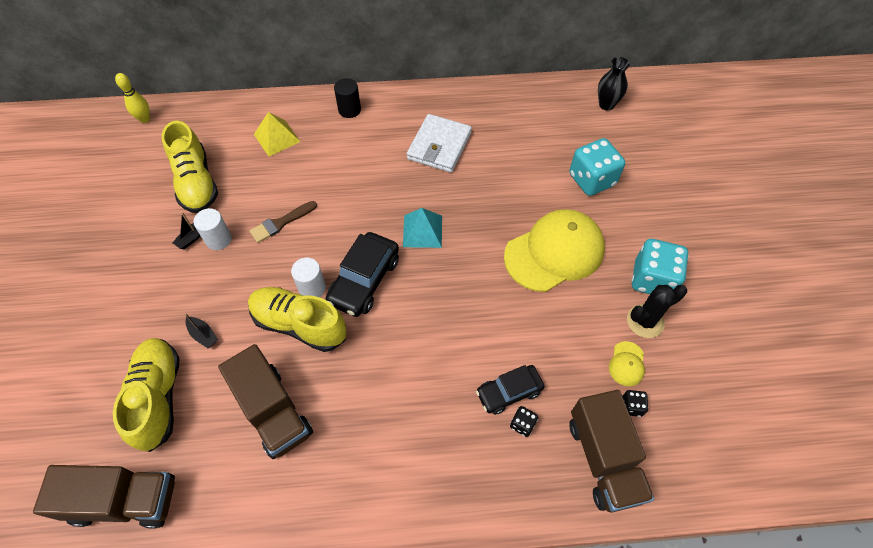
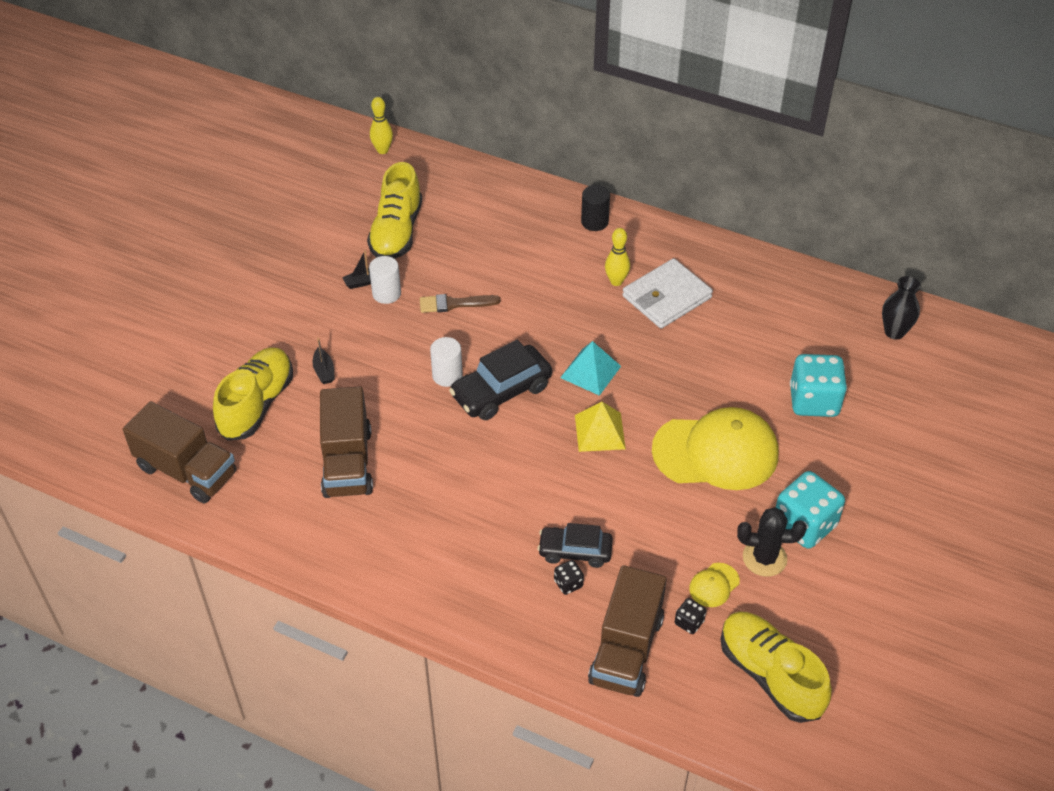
camera: 30 degrees right, 10 degrees down
yellow shoe [248,287,347,352] -> yellow shoe moved to [720,611,832,723]
yellow pyramid [254,112,300,156] -> yellow pyramid moved to [575,402,626,452]
none -> yellow bowling pin [605,228,630,286]

